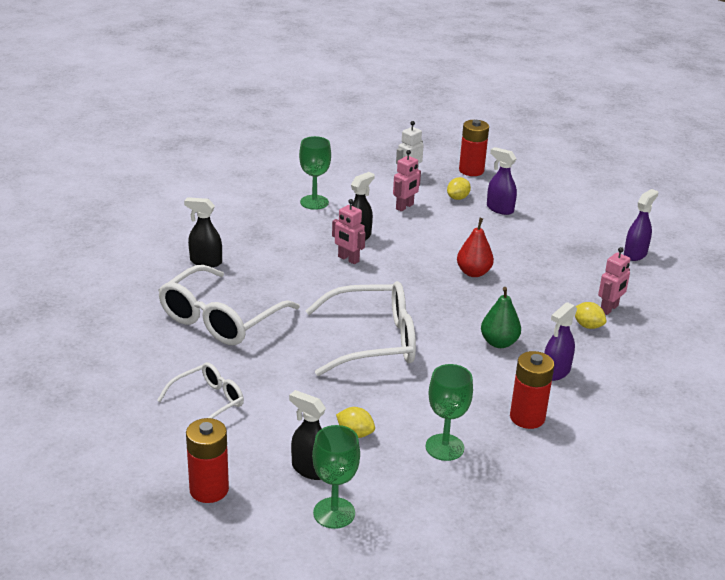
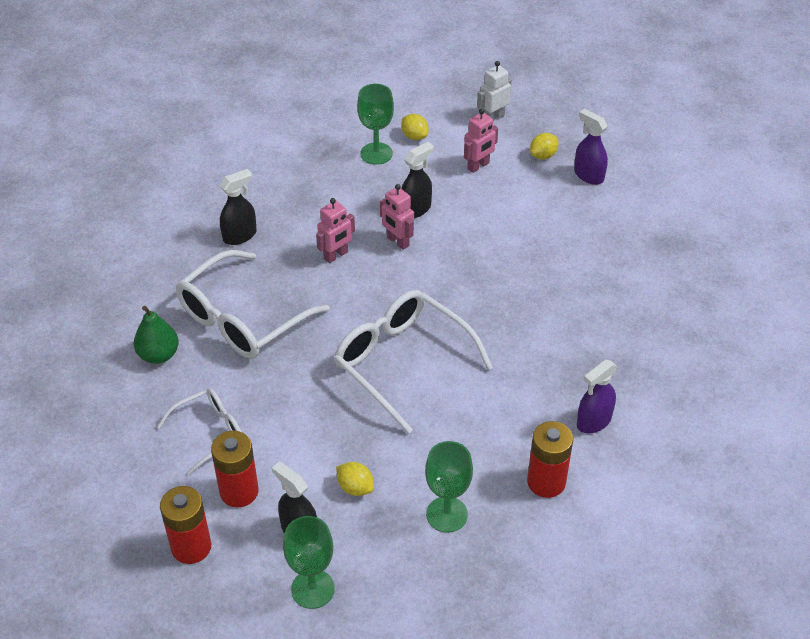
camera: 10 degrees right, 15 degrees up
black spray bottle [184,197,222,267] -> black spray bottle turned 120 degrees clockwise [220,169,257,245]
white glasses [305,281,416,376] -> white glasses turned 135 degrees counterclockwise [334,290,493,434]
red pear [457,218,494,277] -> none
red battery [459,120,489,176] -> red battery moved to [211,431,259,507]
green pear [481,287,521,348] -> green pear moved to [134,306,179,364]
yellow lemon [575,302,606,329] -> yellow lemon moved to [401,114,429,140]
pink robot [598,247,630,315] -> pink robot moved to [316,198,355,263]
purple spray bottle [624,189,658,261] -> none

